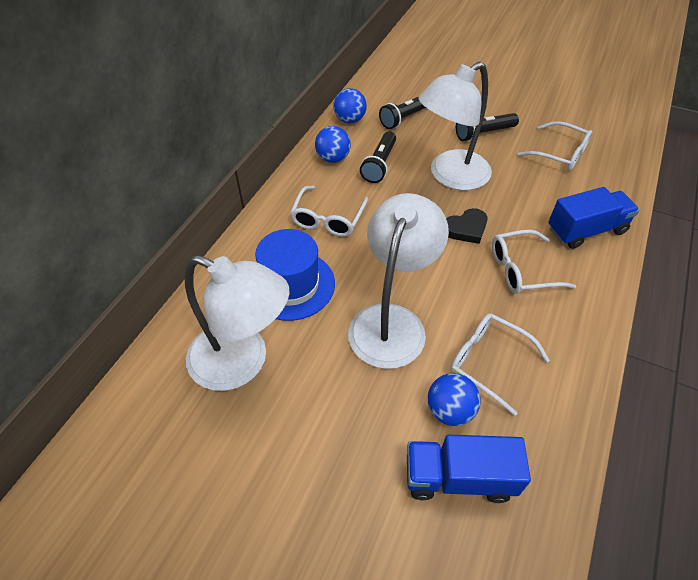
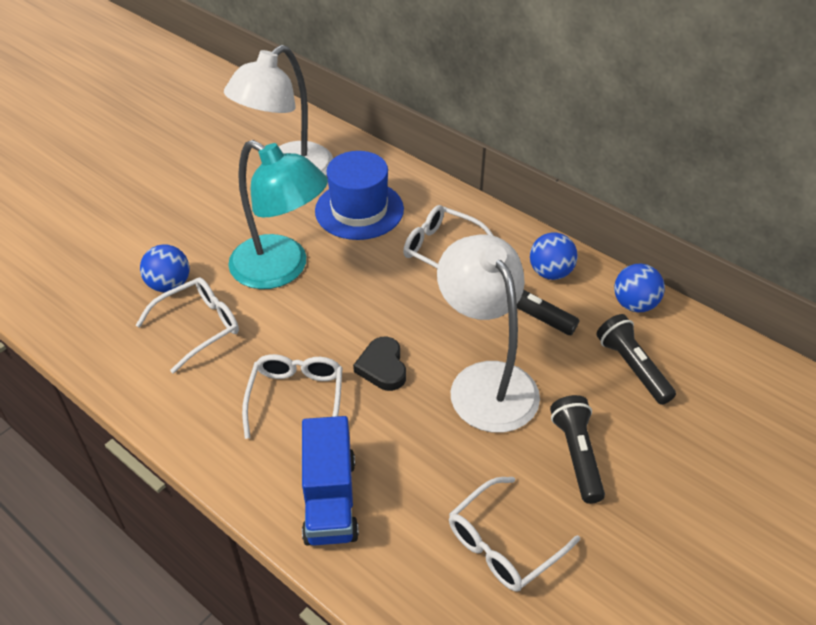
camera: 105 degrees right, 5 degrees down
white lamp [348,193,449,369] -> turquoise lamp [228,140,328,289]
blue truck [407,435,531,503] -> none

